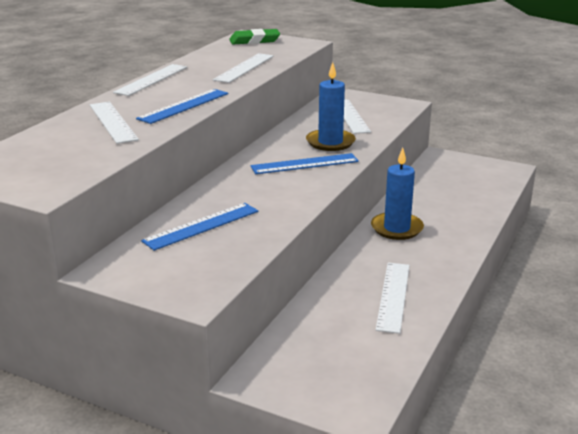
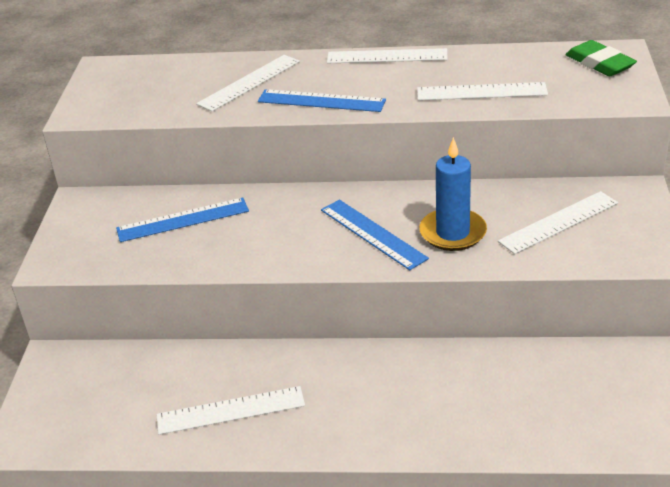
camera: 70 degrees right, 10 degrees up
blue ruler [141,203,258,251] -> blue ruler turned 45 degrees counterclockwise [116,198,249,242]
blue candle [371,148,424,240] -> none

